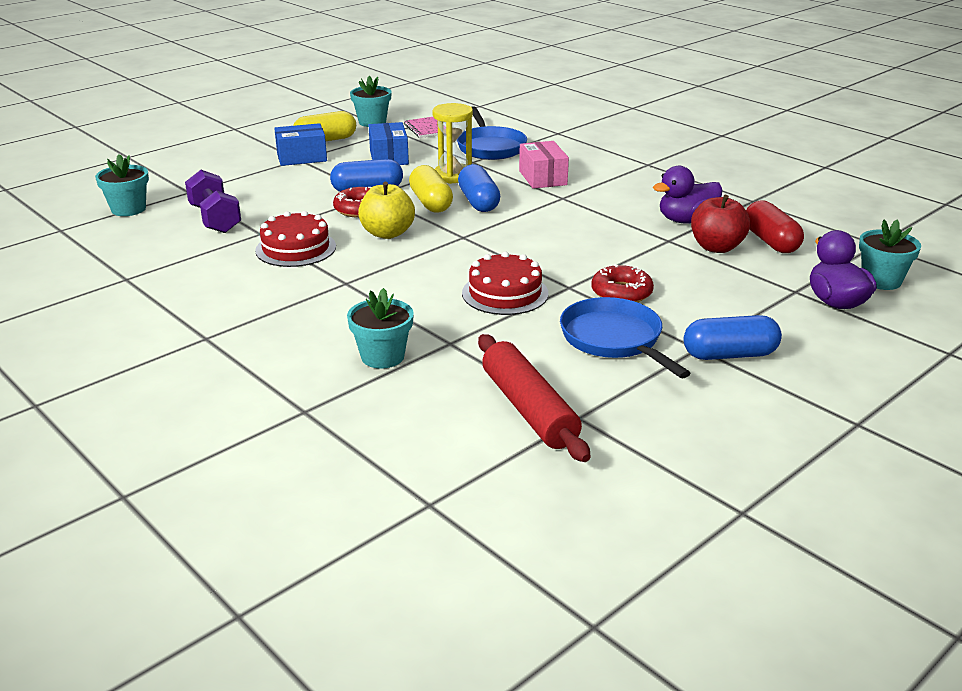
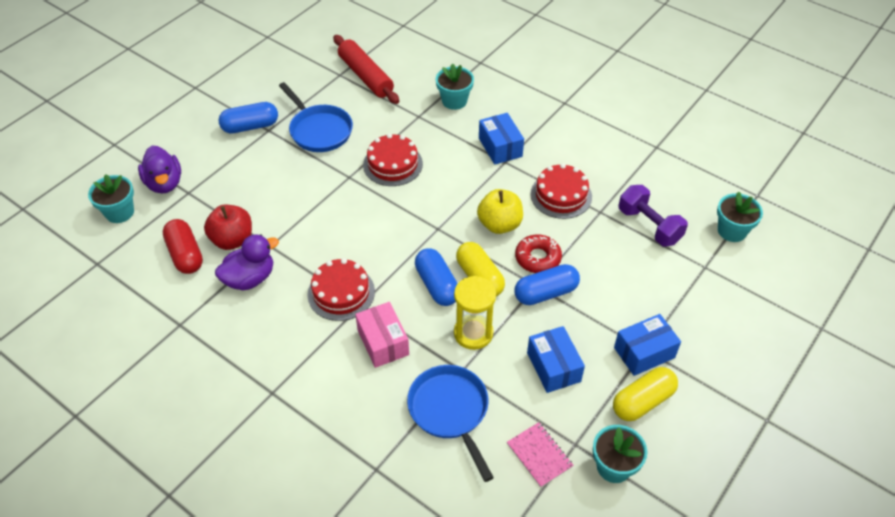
camera: 170 degrees right, 20 degrees up
red donut [591,264,654,302] -> none
none -> red cake [307,258,375,321]
none -> blue box [479,113,524,165]

